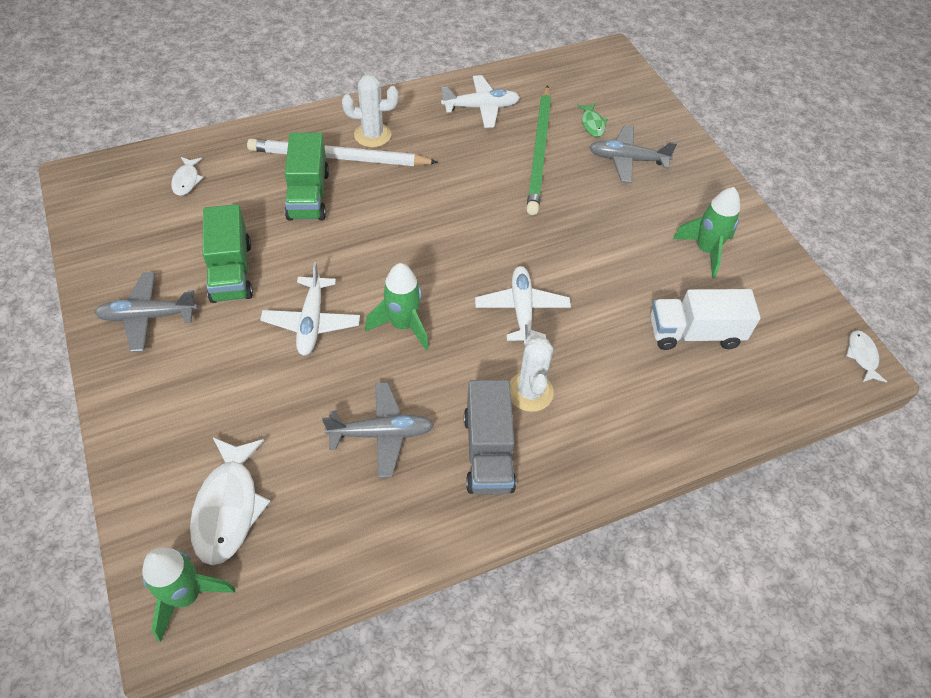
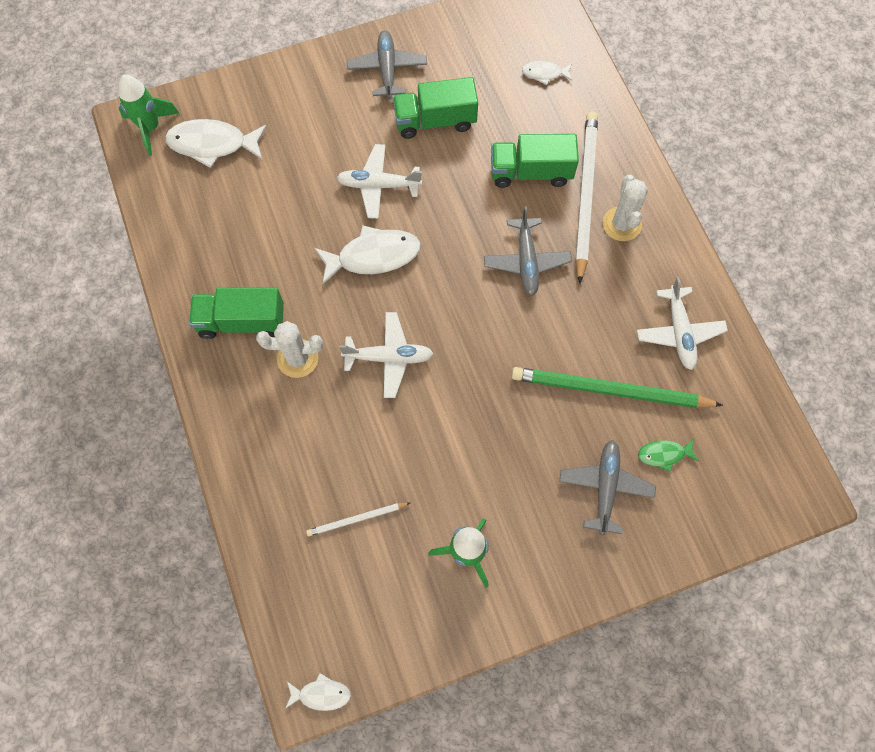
camera: 95 degrees right, 15 degrees up
grey plane [322,382,434,478] -> grey plane moved to [484,207,572,296]
green rocket [365,263,429,350] -> white fish [315,226,421,285]
grey truck [464,380,516,495] -> green truck [189,287,284,339]
white truck [650,289,760,350] -> white pencil [306,502,410,536]

